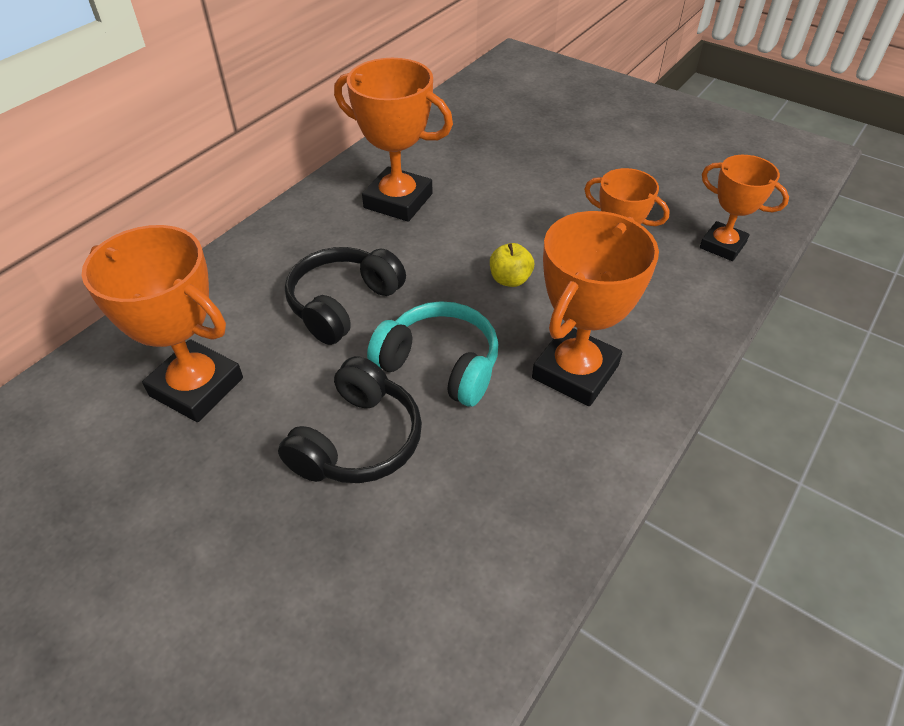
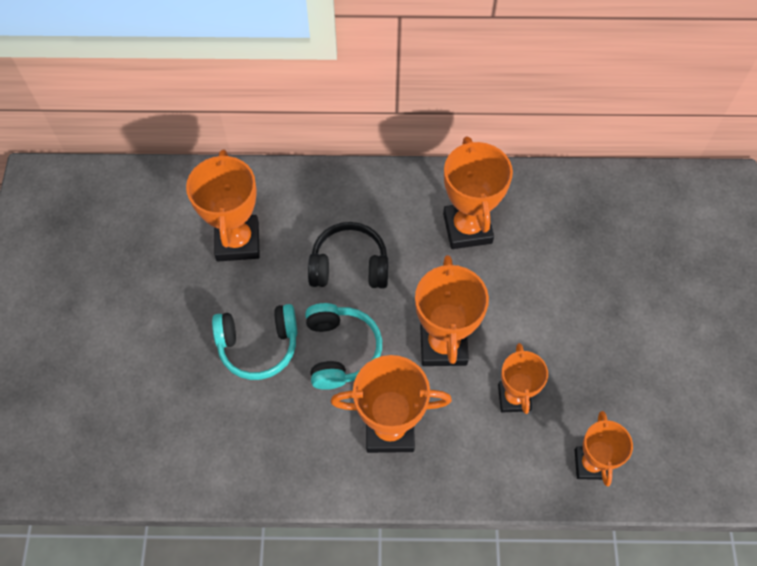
camera: 55 degrees right, 15 degrees up
black headphones [278,356,422,483] -> turquoise headphones [212,304,297,380]
yellow apple [490,243,534,287] -> orange trophy [415,255,489,366]

